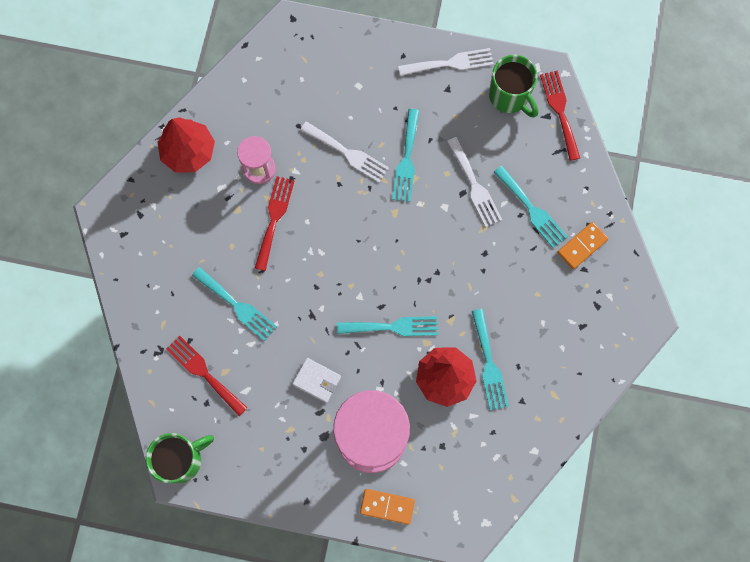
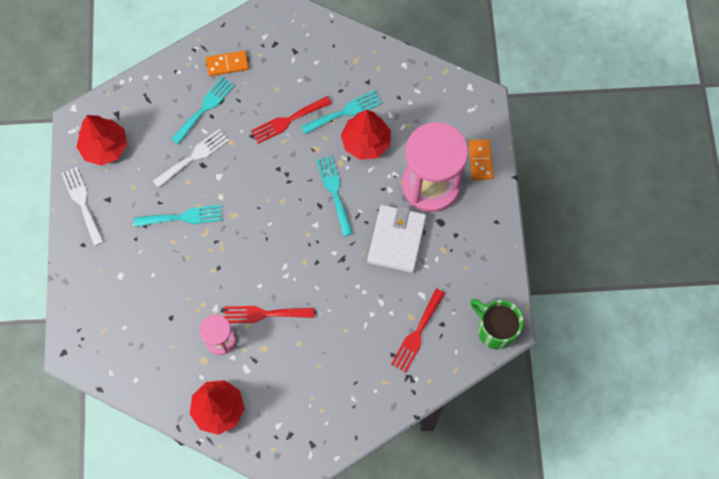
camera: 105 degrees left, 5 degrees down
turquoise fork [192,267,277,341] -> none
white wallet [292,358,341,403] -> white wallet [367,205,426,273], size x1.79
white fork [300,121,389,183] -> none
green mug [489,55,539,118] -> red tree [77,115,127,166]
red fork [540,71,580,161] -> red fork moved to [251,96,332,144]
orange domino [557,222,608,269] -> orange domino turned 45 degrees counterclockwise [206,51,249,76]

